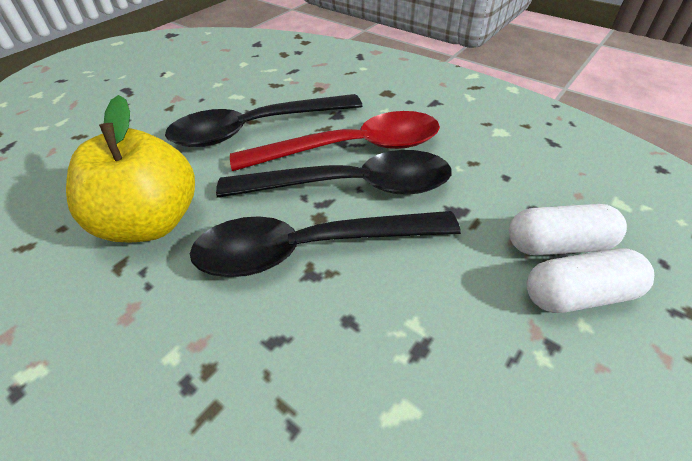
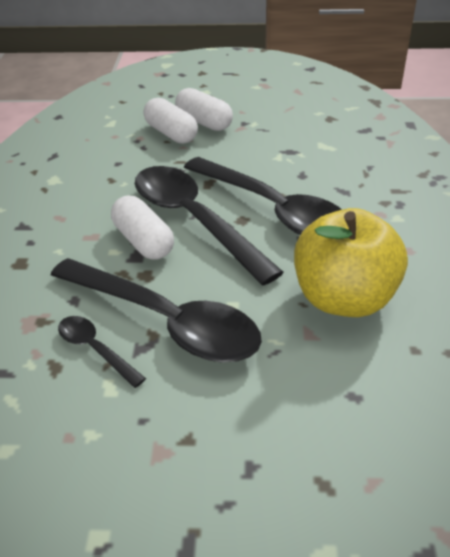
camera: 125 degrees left, 5 degrees down
red spoon [230,111,440,171] -> white capsule [111,196,174,260]
none -> black spoon [58,316,146,388]

